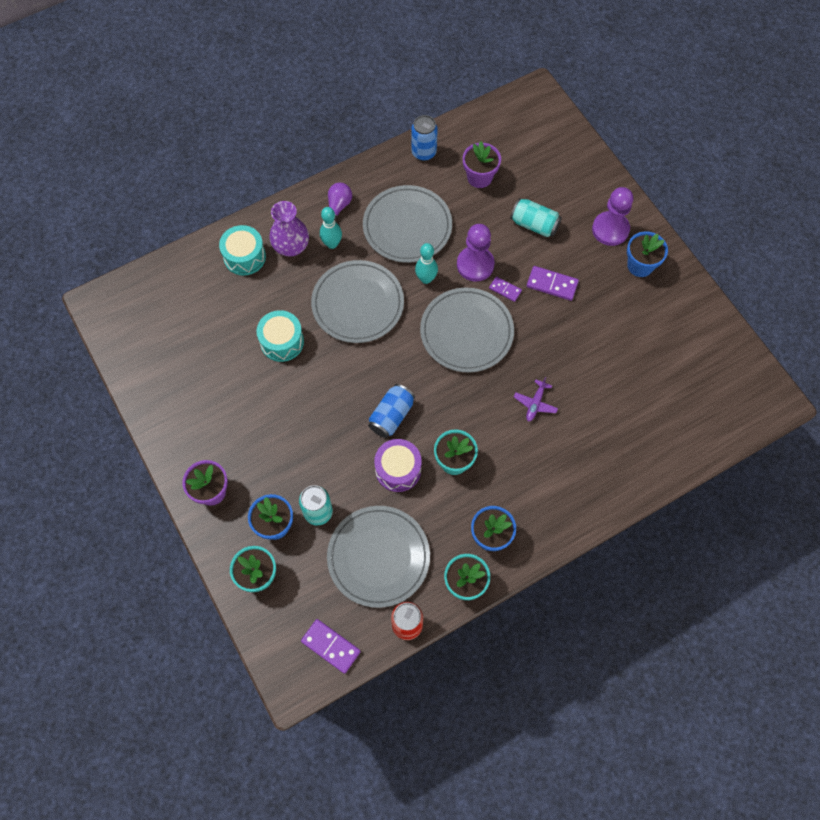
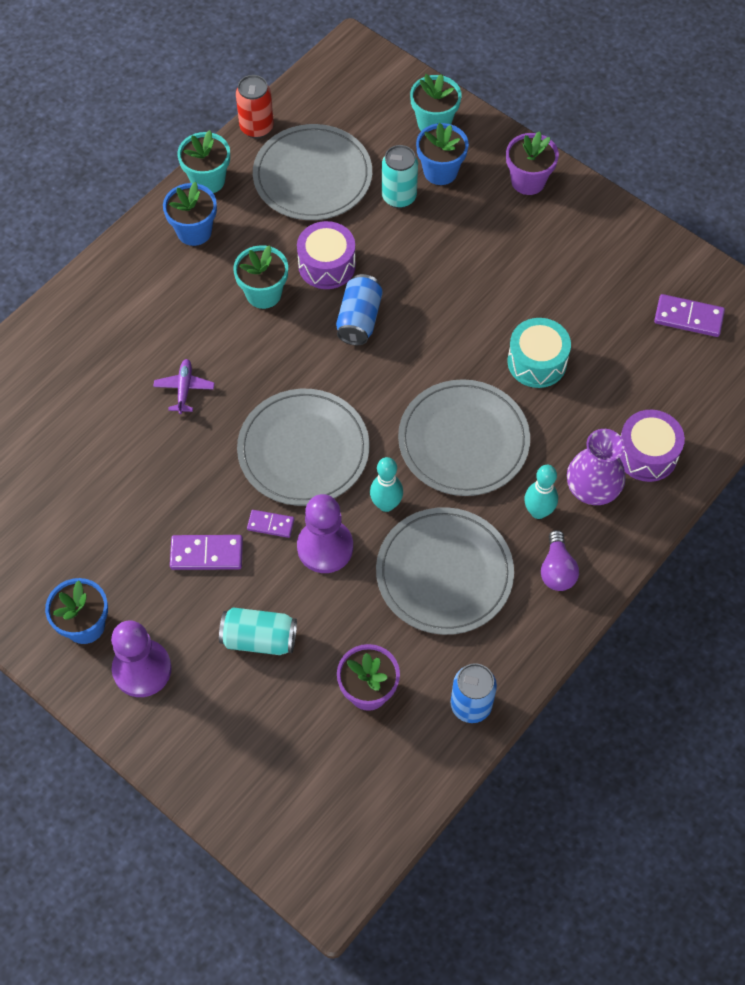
camera: 160 degrees right, 5 degrees down
turquoise drum [219,225,266,276] -> purple drum [619,410,685,482]
purple domino [301,619,361,674] -> purple domino moved to [654,294,725,337]

